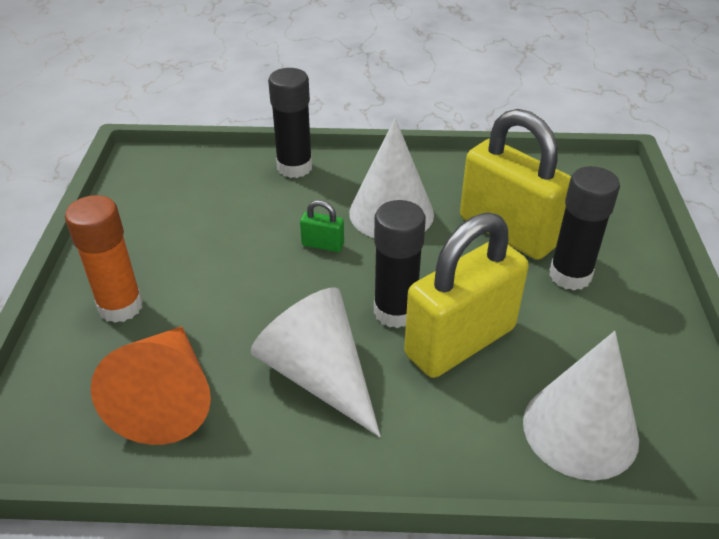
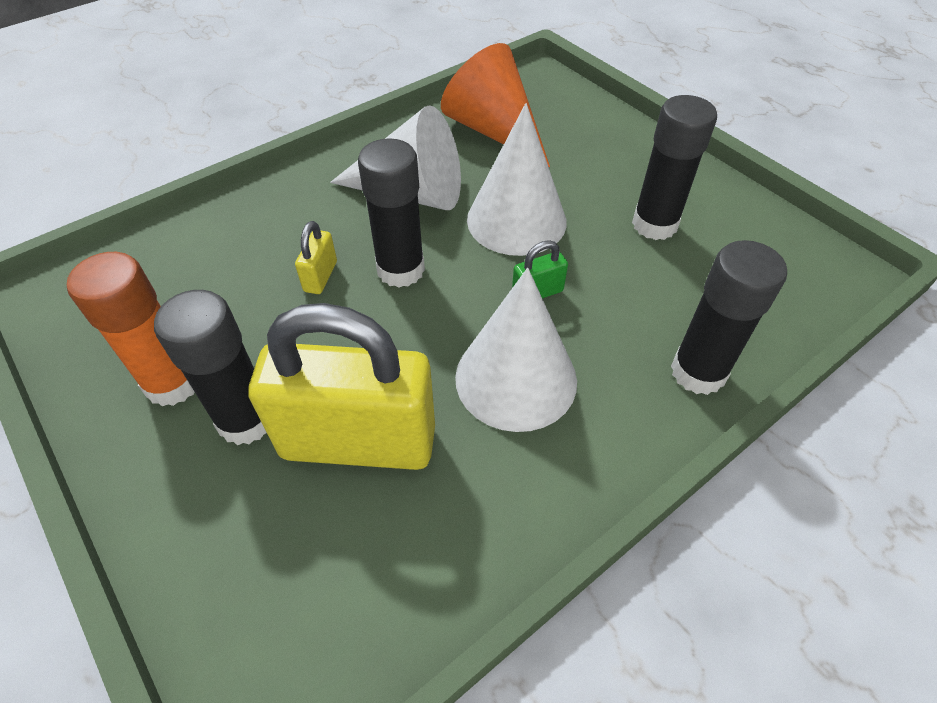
camera: 140 degrees right, 10 degrees up
orange glue stick [65,195,143,323] -> orange glue stick moved to [67,252,194,406]
yellow padlock [404,212,529,378] -> yellow padlock [295,221,337,294], size x0.40
white cone [523,331,639,480] -> white cone moved to [467,103,567,256]
none -> black glue stick [632,95,717,240]

